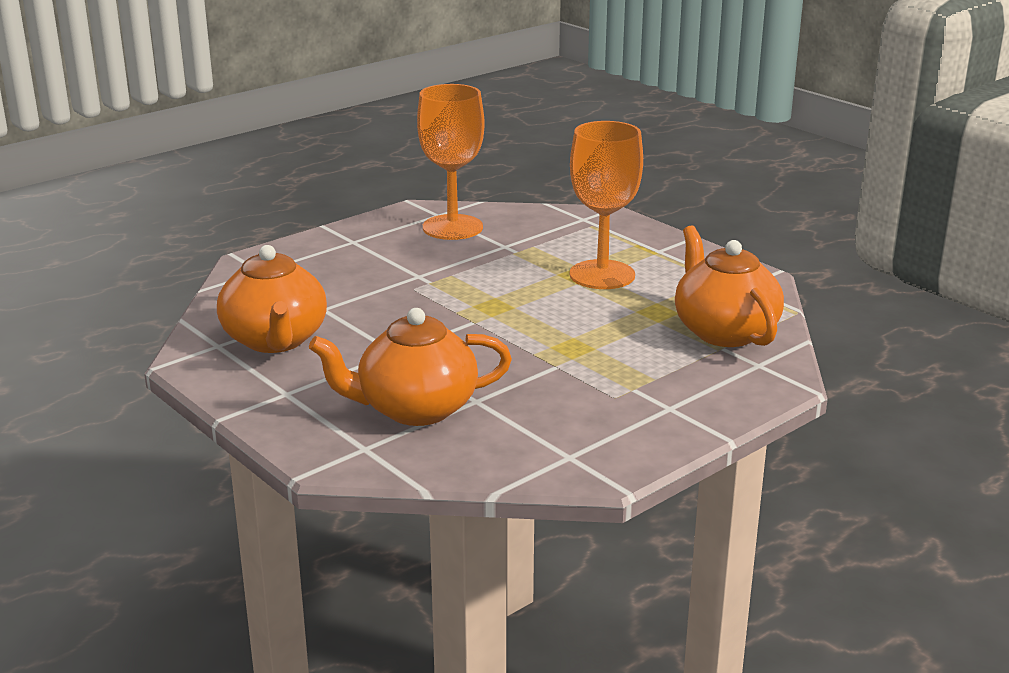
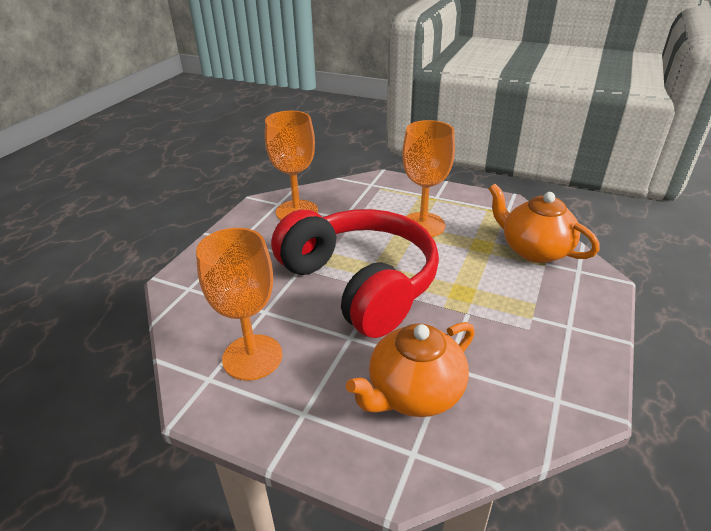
camera: 25 degrees left, 10 degrees up
orange teapot [217,245,327,353] -> orange goblet [196,228,282,381]
none -> red headphones [271,209,439,338]

